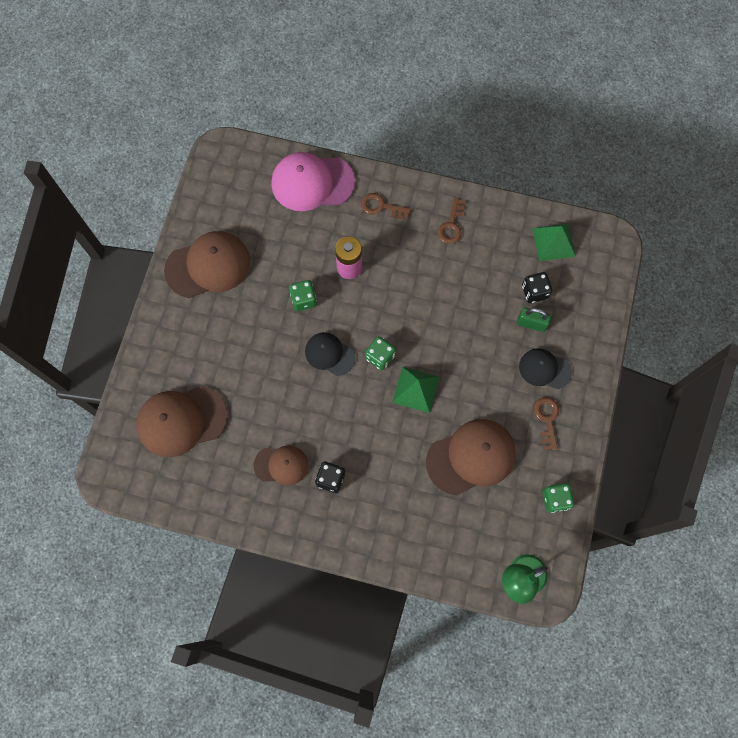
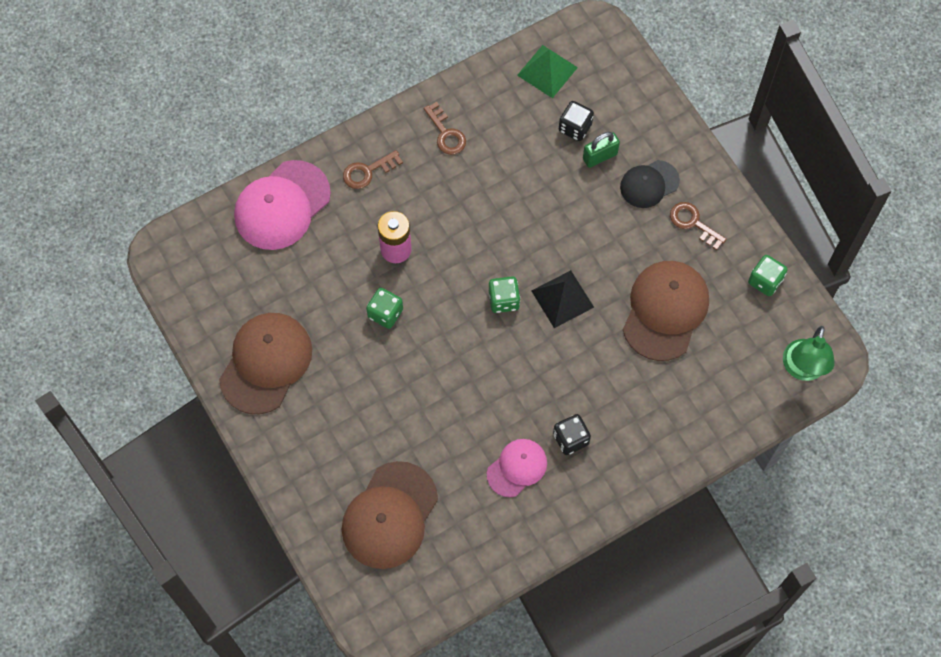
camera: 45 degrees left, 5 degrees down
brown cap [254,446,308,486] -> pink cap [487,439,547,497]
black cap [305,332,355,376] -> none
green pyramid [392,367,440,413] -> black pyramid [532,270,594,328]

